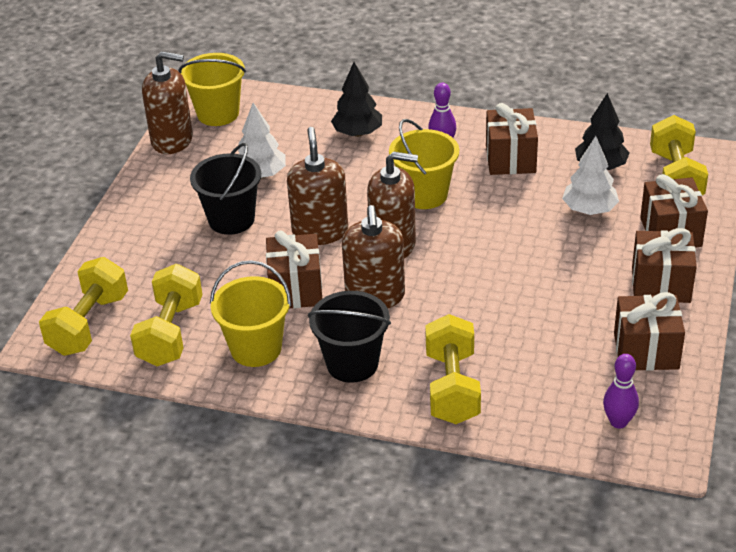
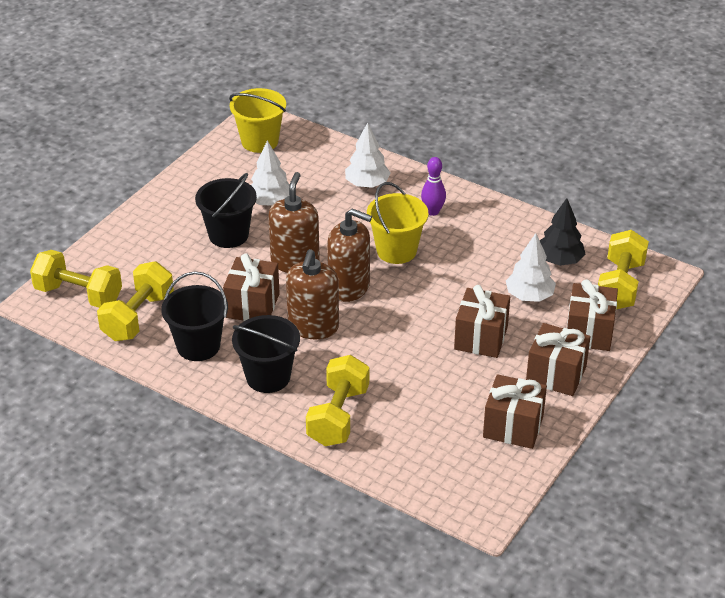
camera: 15 degrees right, 0 degrees up
yellow dumbbell [39,257,128,356] -> yellow dumbbell turned 75 degrees clockwise [30,250,122,308]
brown soap dispenser [142,51,193,154] -> none
yellow bucket [210,260,291,367] -> black bucket [161,272,228,361]
black tree [331,62,382,137] -> white tree [345,123,391,188]
brown gift [486,103,538,175] -> brown gift moved to [454,285,510,358]
purple bowling pin [603,354,639,429] -> none

